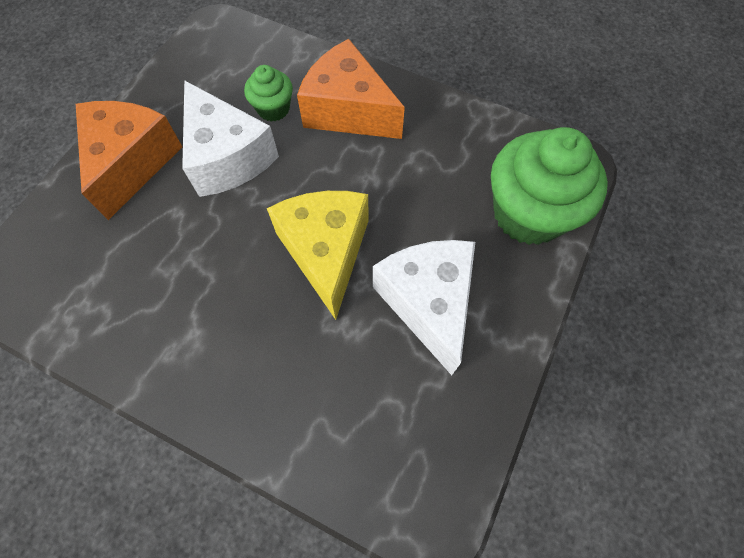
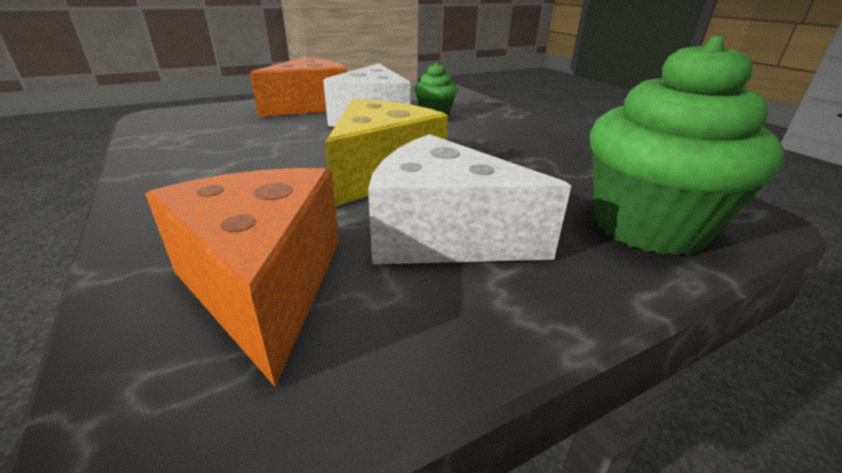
camera: 35 degrees right, 35 degrees down
orange cheese [297,39,405,139] -> orange cheese moved to [145,168,339,387]
white cheese [373,240,475,375] -> white cheese turned 90 degrees counterclockwise [368,134,571,264]

